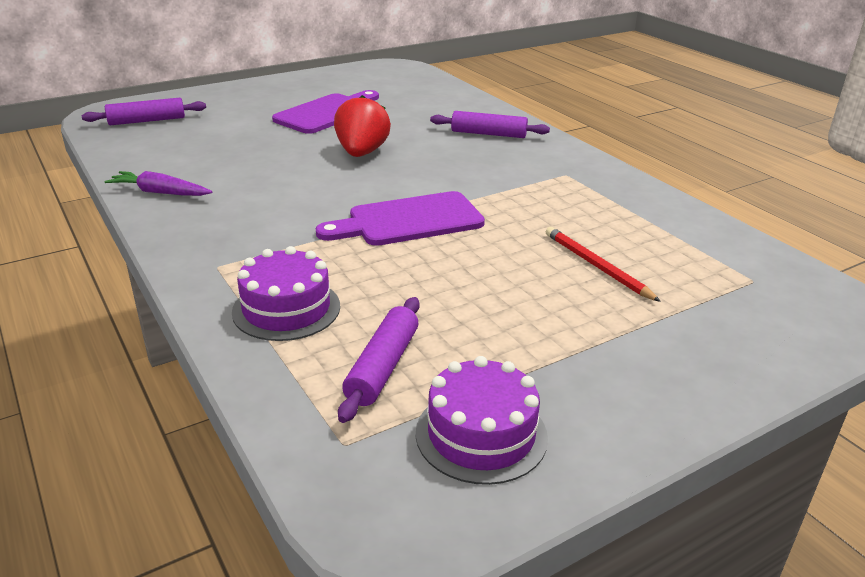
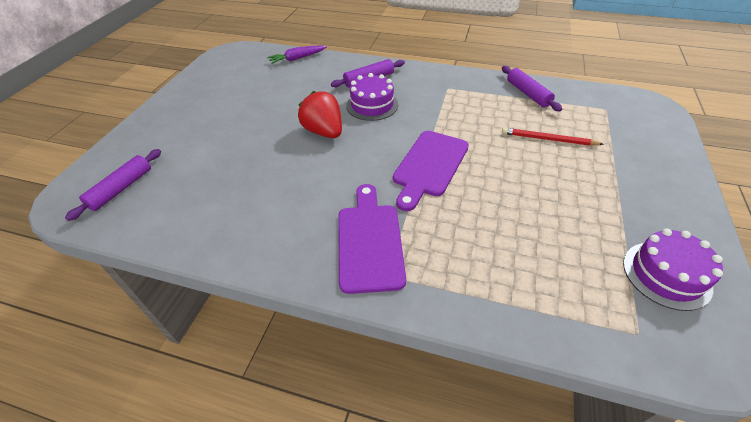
camera: 40 degrees left, 15 degrees up
purple carrot [105,171,212,196] -> purple carrot moved to [267,45,327,64]
purple cake [232,246,340,341] -> purple cake moved to [346,73,398,121]
purple cutting board [272,90,379,134] -> purple cutting board moved to [338,184,406,294]
purple rolling pin [338,297,420,423] -> purple rolling pin moved to [502,66,562,111]

